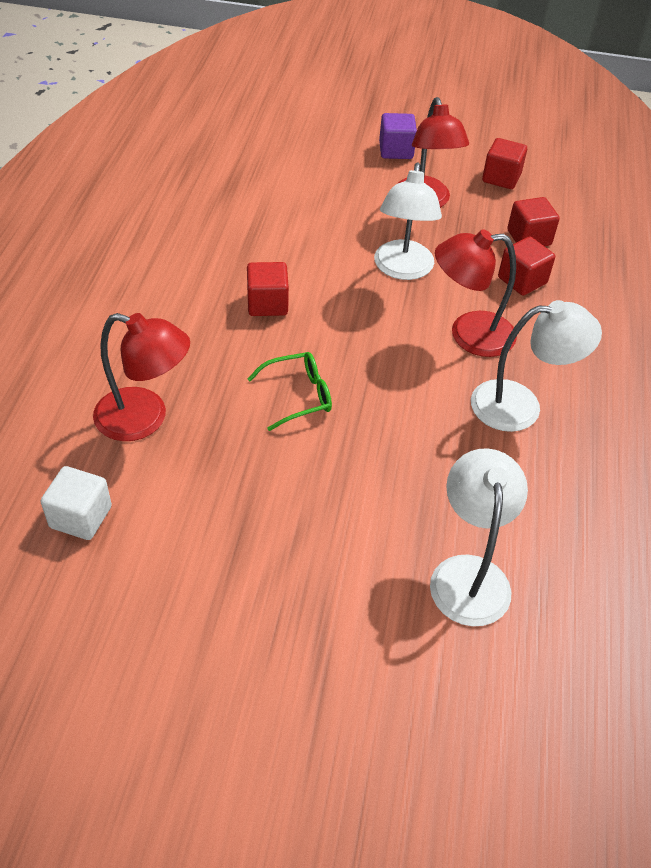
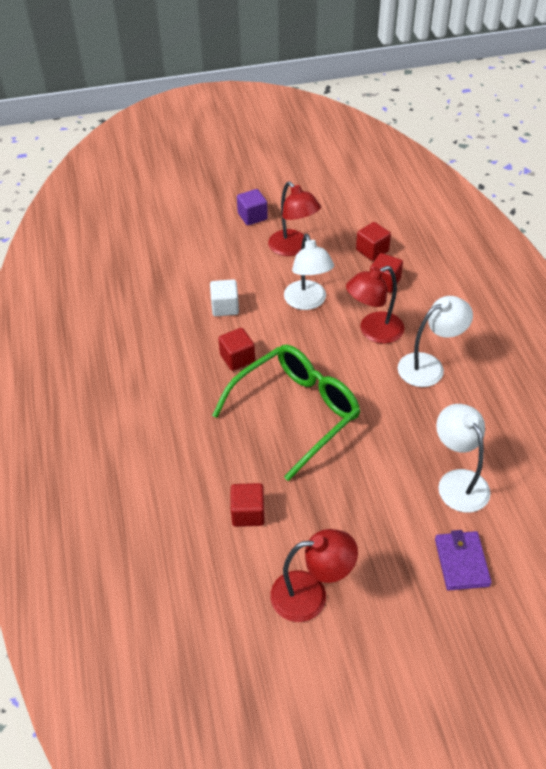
camera: 20 degrees left, 0 degrees up
white cube [41,466,112,540] -> white cube moved to [210,279,239,316]
red lamp [93,313,190,441] -> red lamp moved to [270,529,358,622]
green glasses [248,352,332,431] -> green glasses [212,345,360,481], size x2.21
red cube [482,138,527,189] -> red cube moved to [231,483,265,527]
none -> purple wallet [435,530,492,591]

